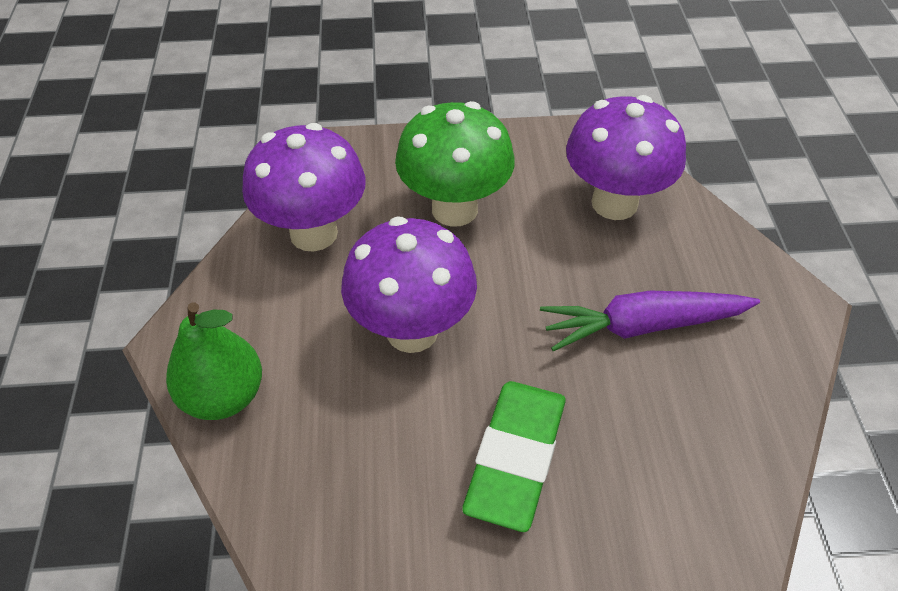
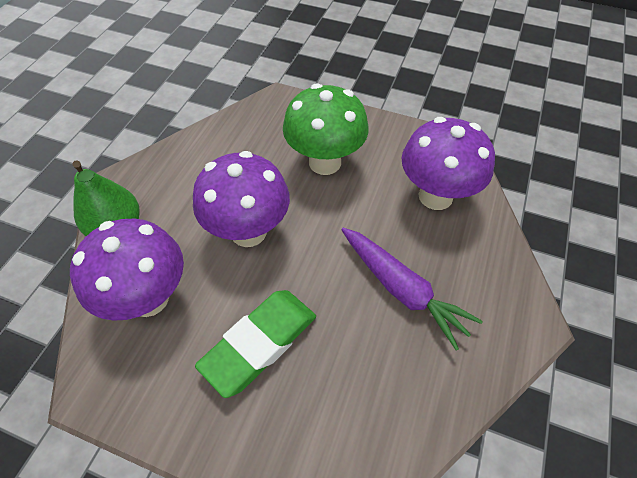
camera: 25 degrees right, 5 degrees up
purple mushroom [242,123,366,252] -> purple mushroom moved to [70,219,184,321]
purple carrot [540,291,760,351] -> purple carrot turned 150 degrees counterclockwise [341,228,483,351]

